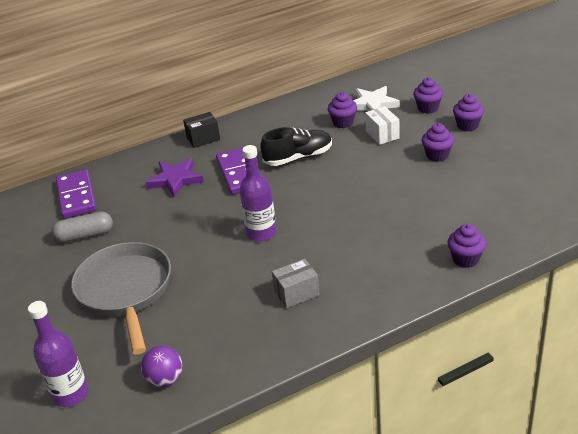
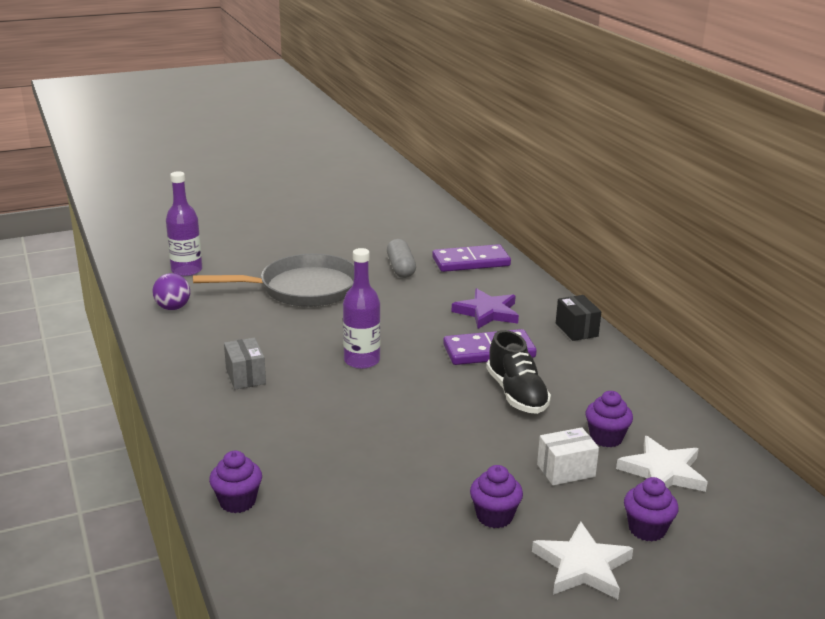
camera: 90 degrees right, 10 degrees down
purple cupcake [453,94,484,131] -> white star [532,521,633,599]

